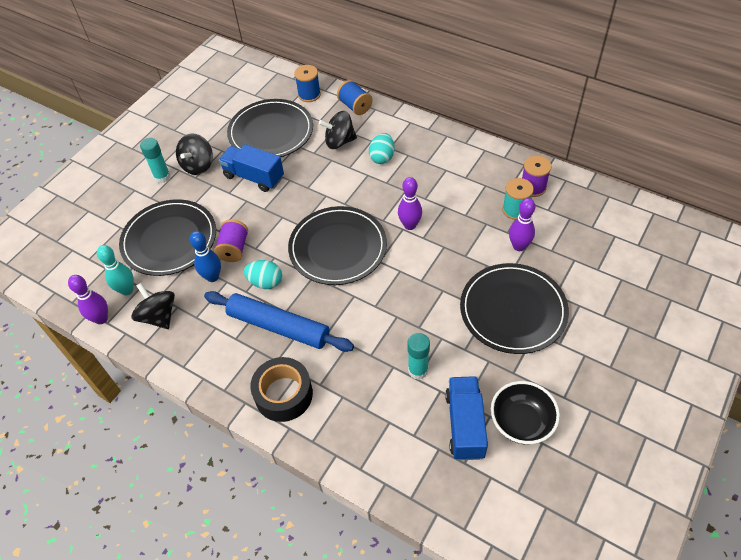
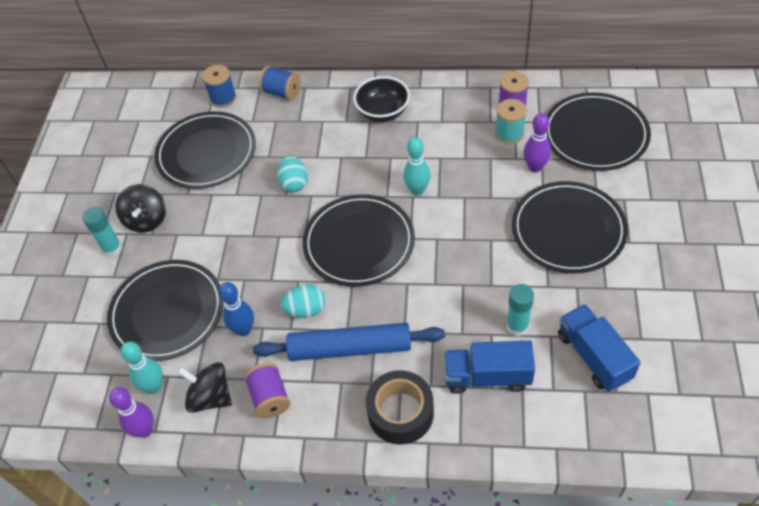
camera: 25 degrees left, 0 degrees up
purple spool [214,219,248,262] -> purple spool moved to [244,363,290,418]
blue truck [219,144,284,192] -> blue truck moved to [444,341,535,394]
black spinning top [319,111,357,149] -> none
turquoise egg [369,133,395,164] -> turquoise egg moved to [277,155,308,192]
purple bowling pin [398,177,422,230] -> turquoise bowling pin [403,137,431,195]
black bowl [491,381,560,444] -> black bowl moved to [353,76,410,122]
none -> black plate [546,92,651,171]

